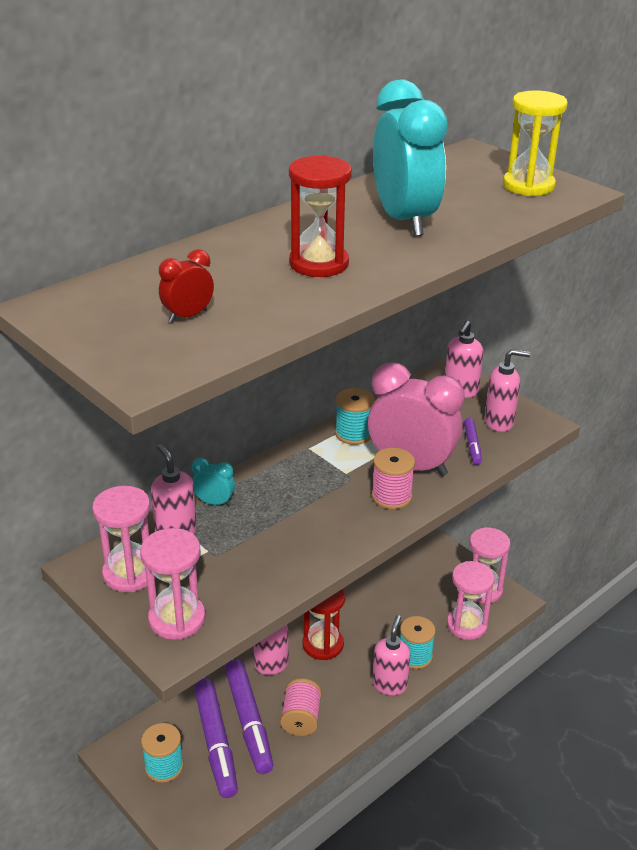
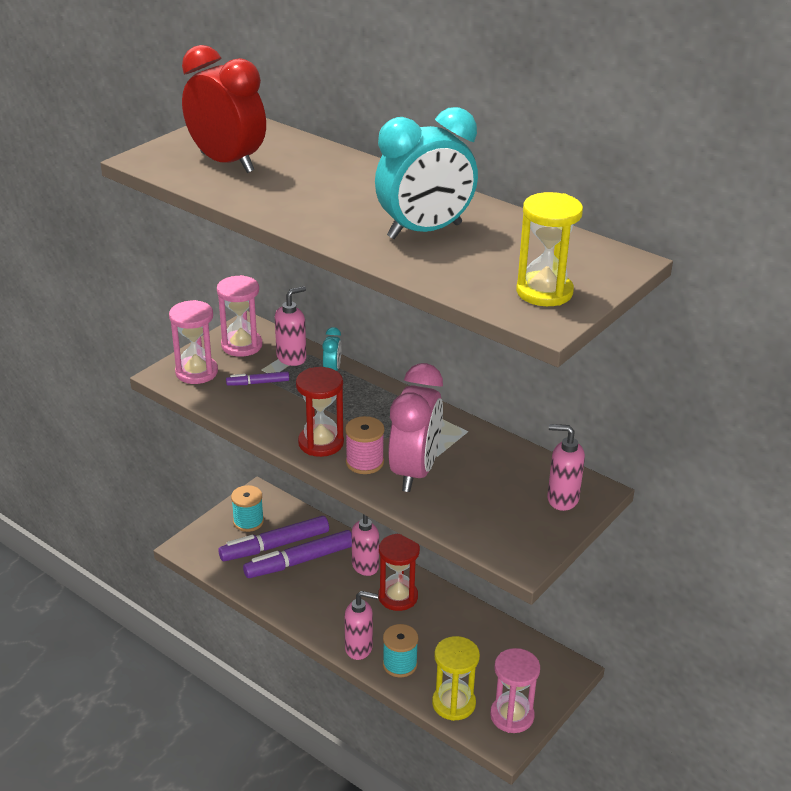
camera: 80 degrees right, 0 degrees up
red clock [159,249,214,323] -> red clock [182,45,266,173], size x2.27
pink spool [280,678,322,736] -> none
red hourglass [289,155,352,277] -> red hourglass moved to [296,367,344,457]
turquoise spool [335,388,374,445] -> none
pink hourglass [447,561,495,640] -> yellow hourglass [432,636,480,721]
purple marker [464,418,482,465] -> purple marker moved to [226,371,289,386]
pink soap dispenser [485,349,530,432] -> none

